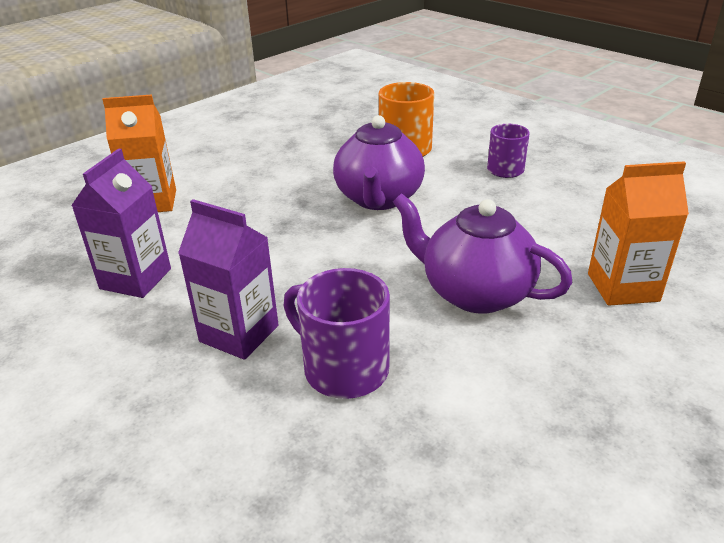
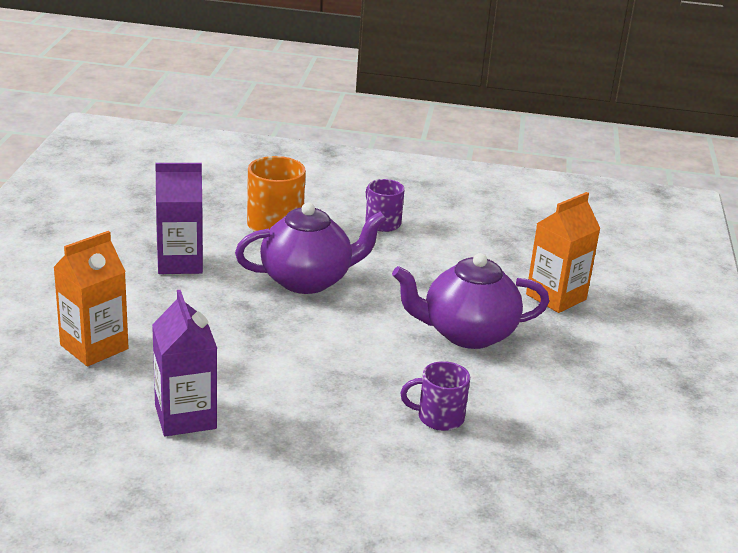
camera: 40 degrees left, 5 degrees down
purple carton [178,199,279,360] -> purple carton moved to [155,163,203,274]
purple mug [283,268,390,399] -> purple mug [400,361,470,431], size x0.66
purple teapot [333,115,425,210] -> purple teapot turned 75 degrees counterclockwise [235,202,387,294]

